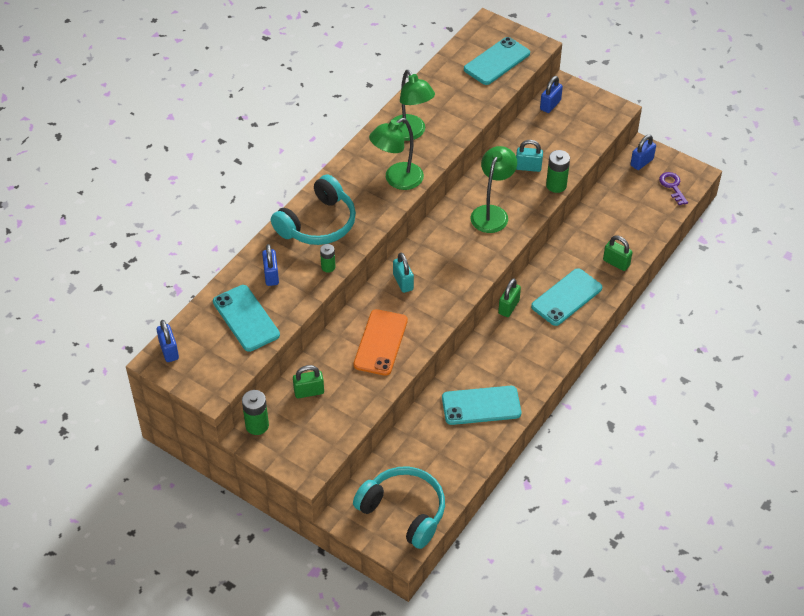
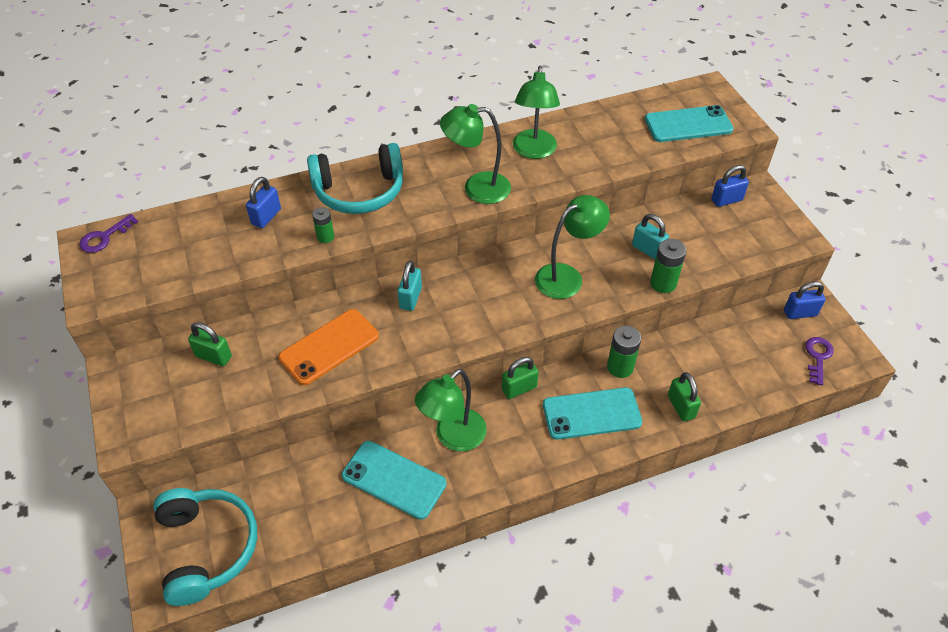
camera: 35 degrees right, 0 degrees up
blue padlock [157,320,179,362] -> purple key [80,214,138,253]
turquoise phone [213,285,280,352] -> none
green battery [242,390,269,435] -> green battery moved to [607,326,641,378]
none -> green lamp [415,369,487,452]

